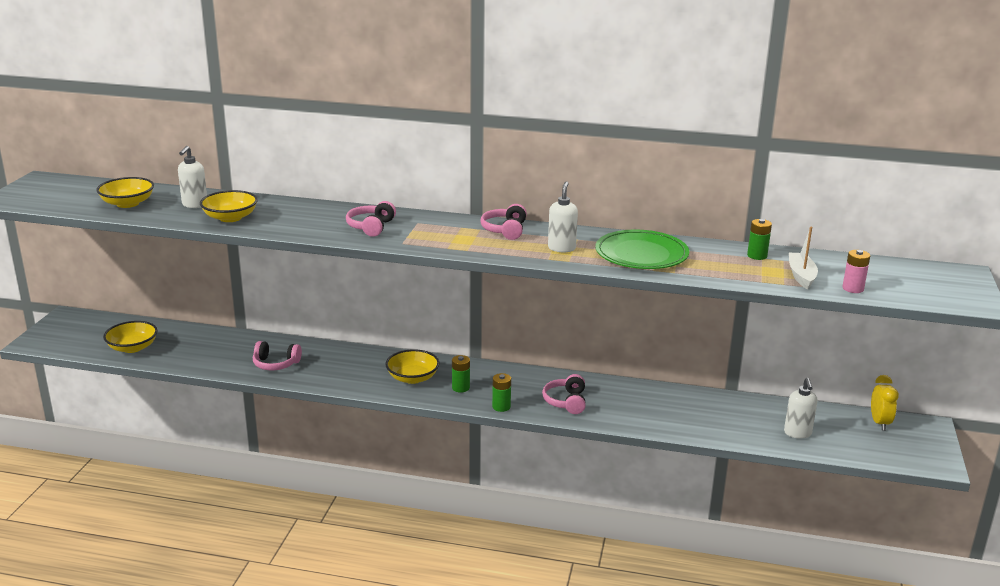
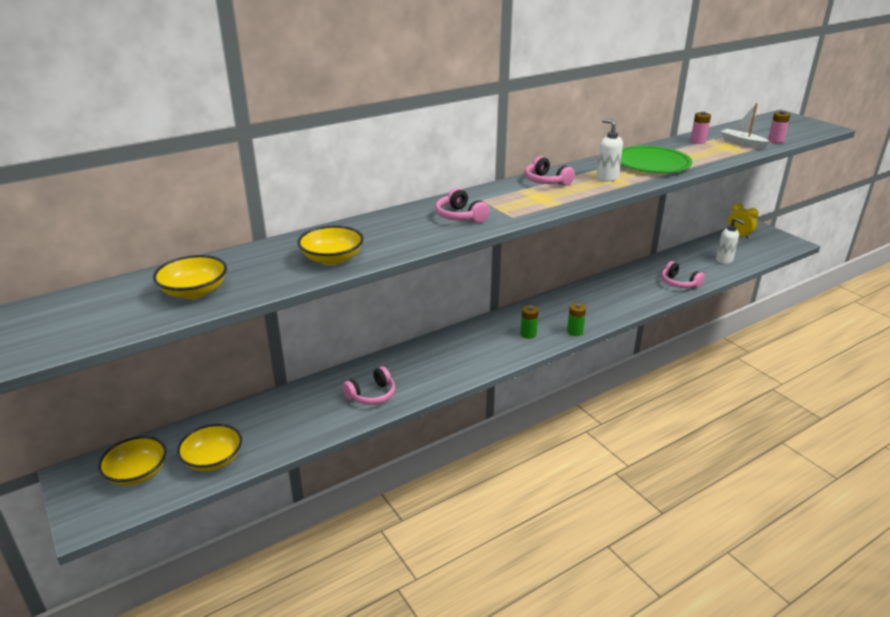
camera: 45 degrees left, 5 degrees up
white soap dispenser [178,146,207,208] -> none
yellow bowl [385,349,439,384] -> yellow bowl moved to [98,436,167,486]
pink headphones [542,374,586,414] -> pink headphones moved to [661,261,705,288]
green battery [747,219,772,260] -> pink battery [690,112,711,144]

